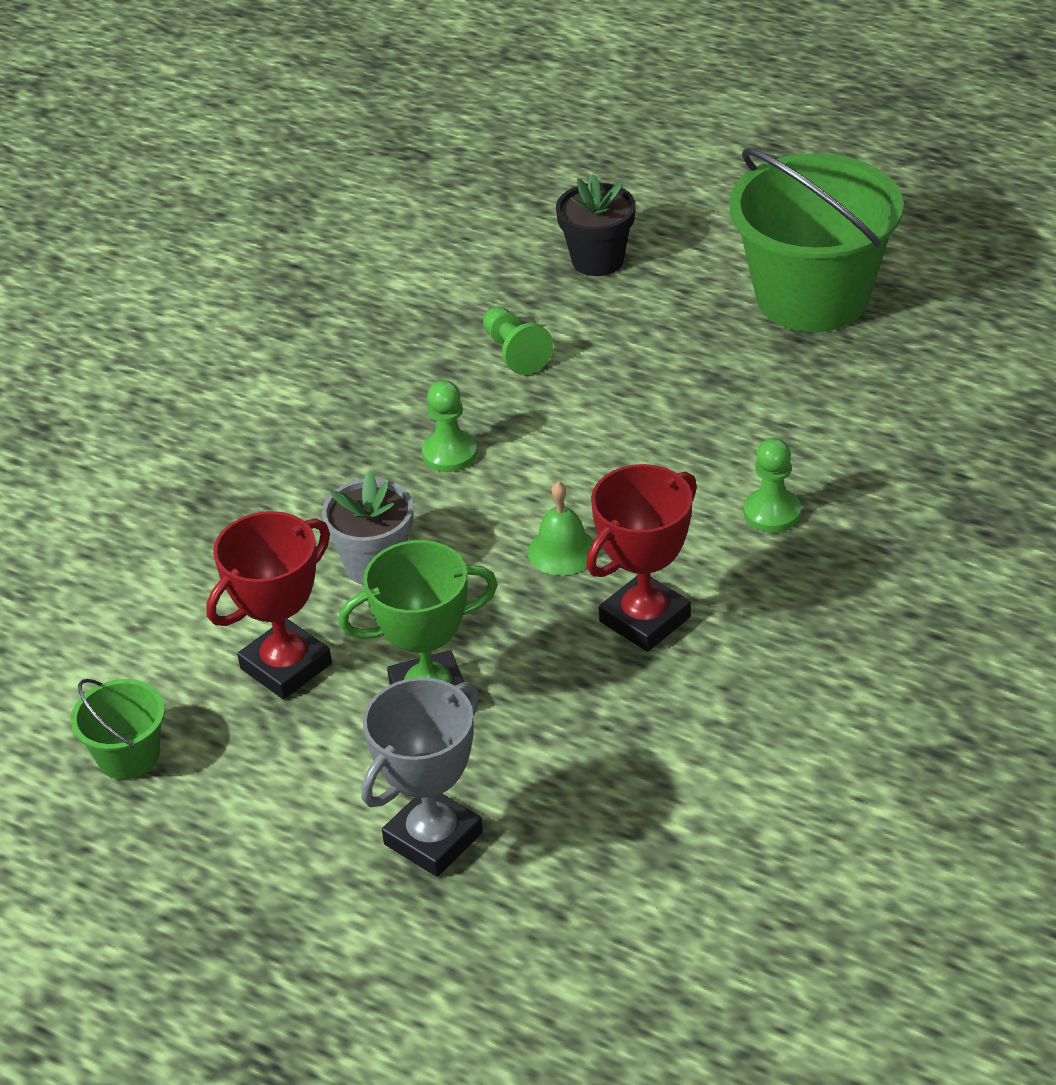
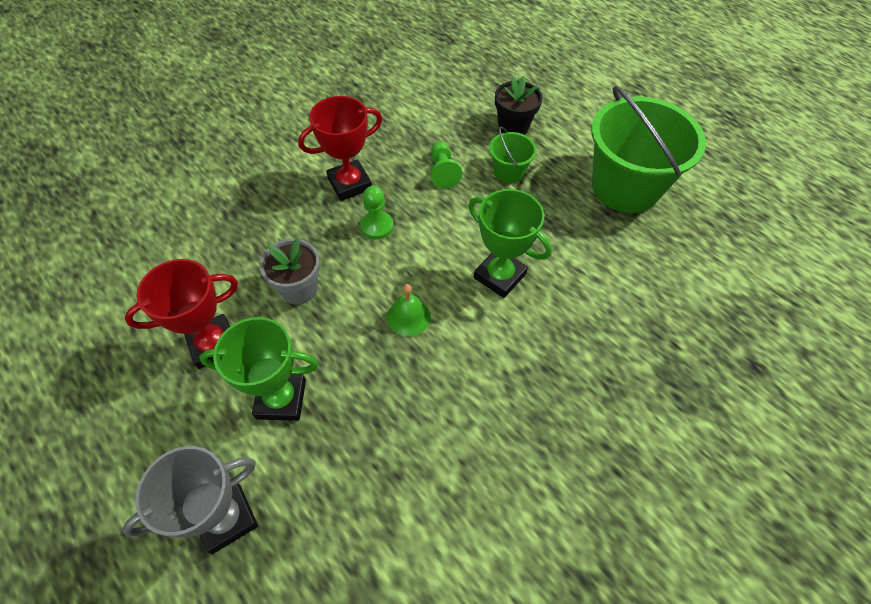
camera: 15 degrees right, 15 degrees up
green bucket [71,679,165,780] -> green bucket moved to [489,126,537,183]
red trophy [586,464,697,652] -> red trophy moved to [298,96,382,201]
green pawn [744,438,801,532] -> none
none -> green trophy [468,189,552,298]

